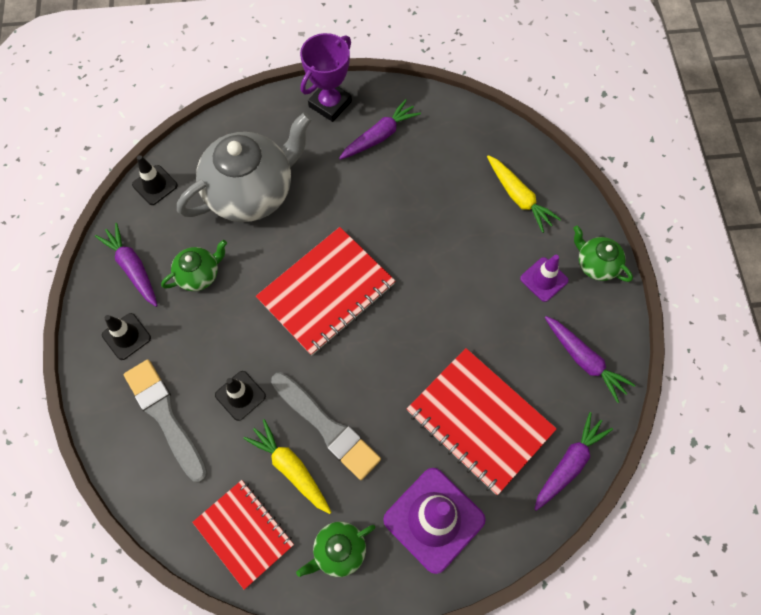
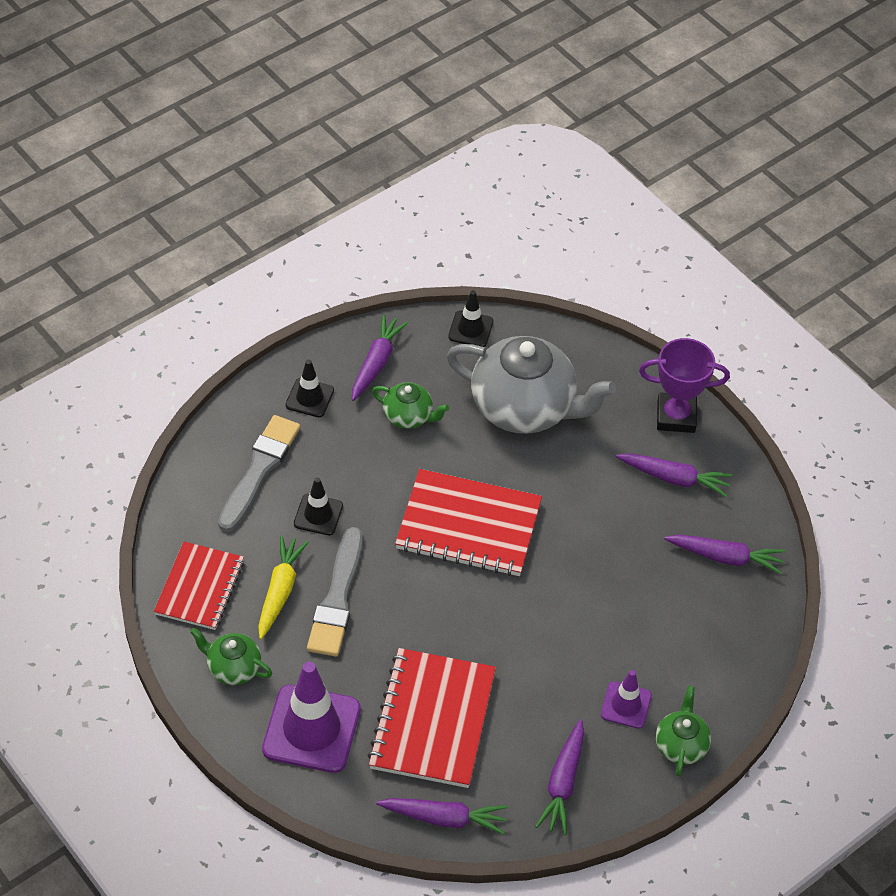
camera: 55 degrees right, 15 degrees down
yellow carrot [487,155,561,233] -> none
none -> purple carrot [664,535,785,574]

